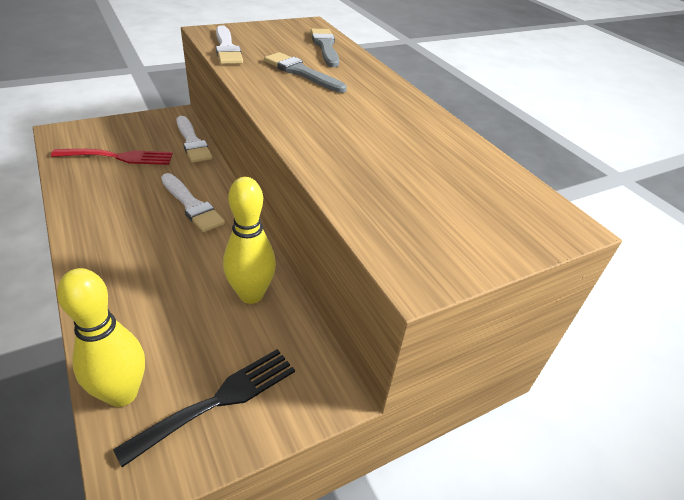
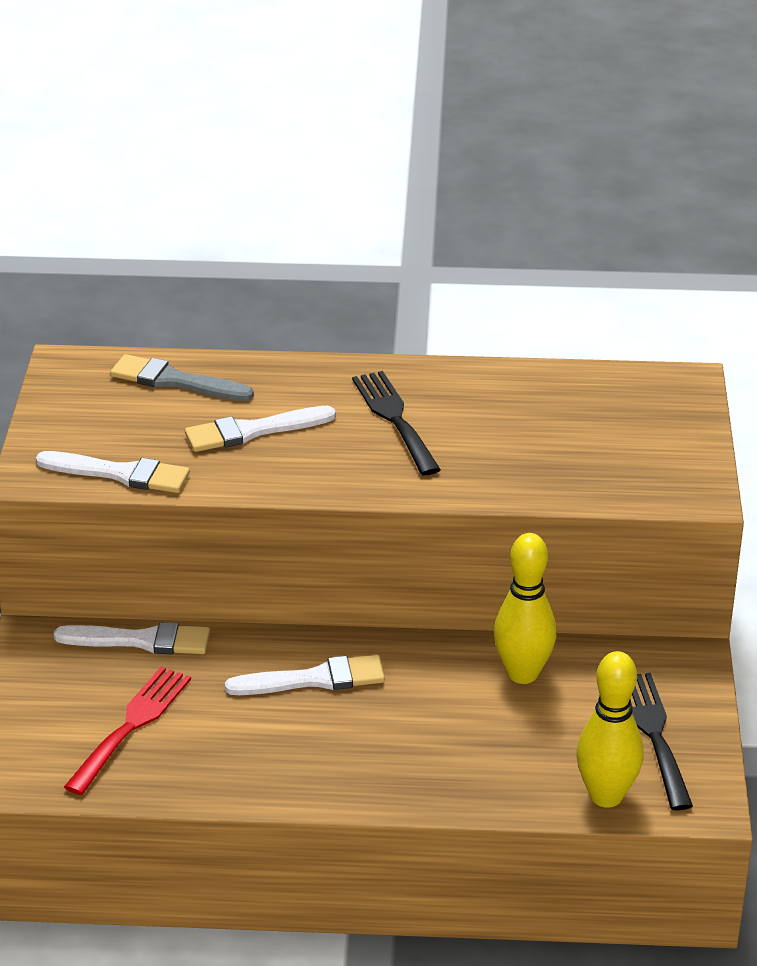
camera: 55 degrees left, 5 degrees down
grey brush [264,52,347,93] -> white brush [185,406,336,452]
none -> black fork [352,371,441,475]

